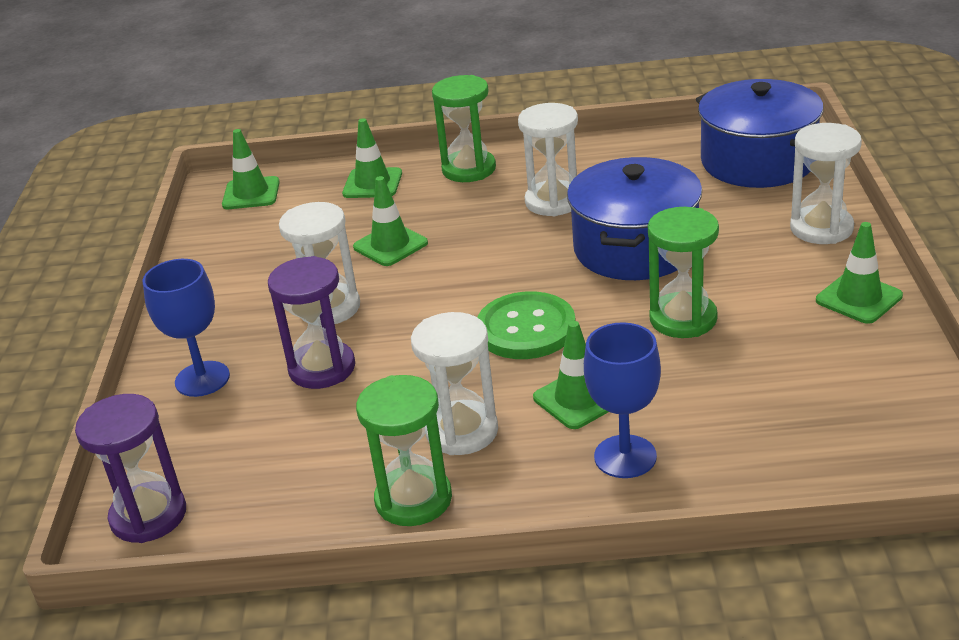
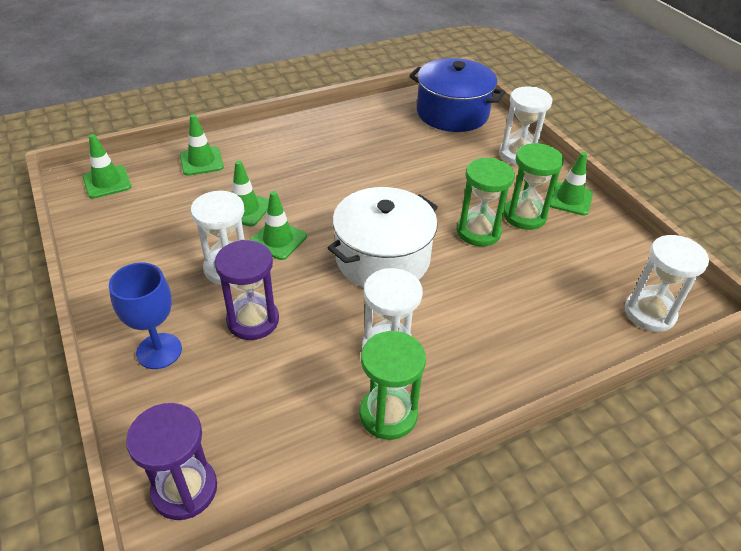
camera: 30 degrees left, 10 degrees up
green hourglass [432,75,496,182] -> green hourglass moved to [503,143,564,230]
green button [477,291,576,359] -> white pot [328,187,438,287]
white hourglass [518,103,578,216] -> white hourglass moved to [625,235,709,332]
green traffic cone [533,321,608,429] -> green traffic cone moved to [250,191,307,260]
blue pot [567,157,702,280] -> none
blue goblet [584,322,661,478] -> none

